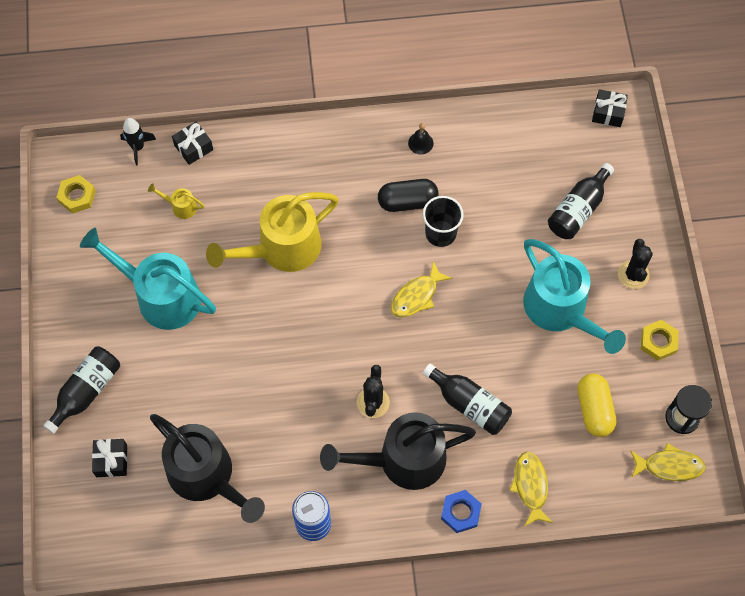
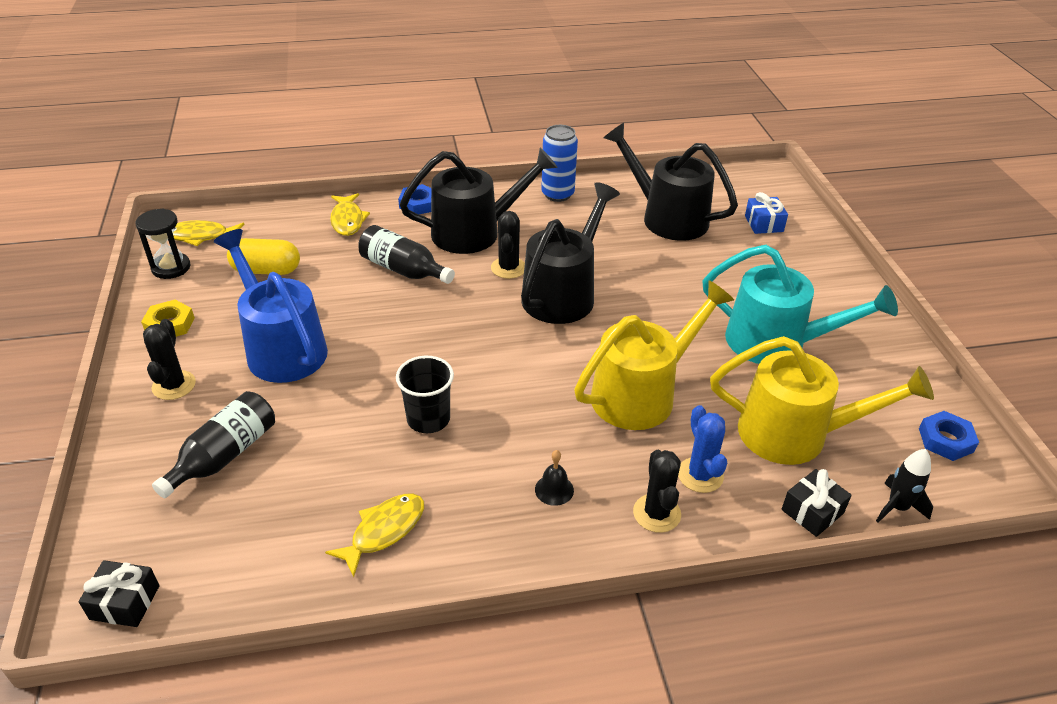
camera: 175 degrees right, 25 degrees down
black bottle [43,346,120,434] -> none
yellow nut [56,175,96,214] -> blue nut [919,411,979,461]
black gift [92,439,127,477] -> blue gift [745,192,788,234]
yellow watering can [148,183,205,219] -> yellow watering can [710,336,934,465], size x2.46
black capsule [378,179,438,212] -> none
yellow fish [391,261,452,317] -> yellow fish moved to [325,493,424,577]
black bell [408,123,434,154] -> black bell moved to [535,450,574,506]
turquoise watering can [523,239,626,354] -> blue watering can [214,229,328,383]
yellow capsule [578,373,616,437] -> yellow capsule turned 75 degrees counterclockwise [227,238,300,275]
none -> black watering can [521,182,620,324]
none -> black cactus [633,450,681,533]
none -> blue cactus [678,405,727,493]

